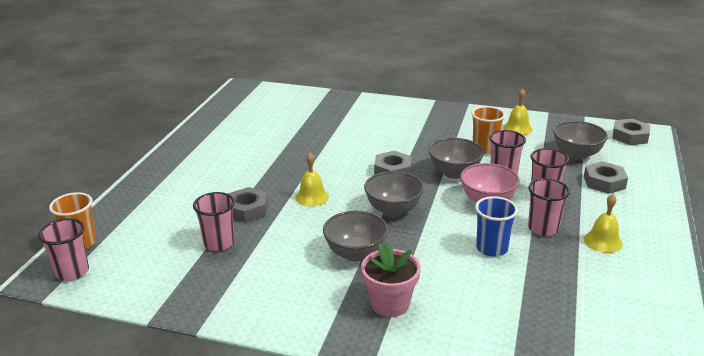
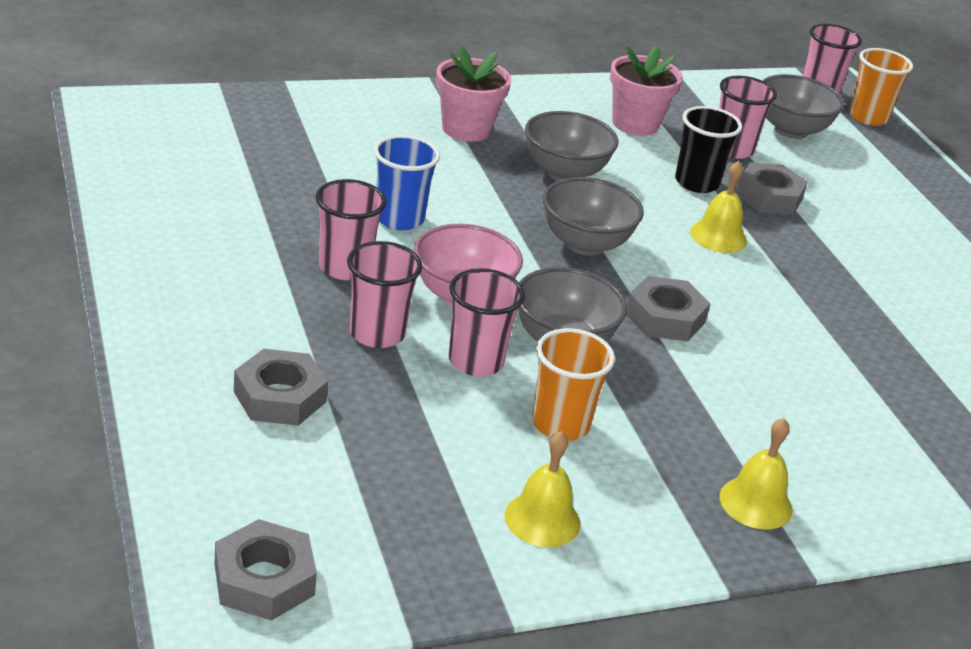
camera: 140 degrees right, 5 degrees up
grey bowl [553,121,608,160] -> grey bowl moved to [762,74,844,139]
yellow bell [584,194,623,253] -> yellow bell moved to [720,418,792,529]
none -> pink flower pot [610,46,683,136]
none -> black cup [675,106,742,193]

